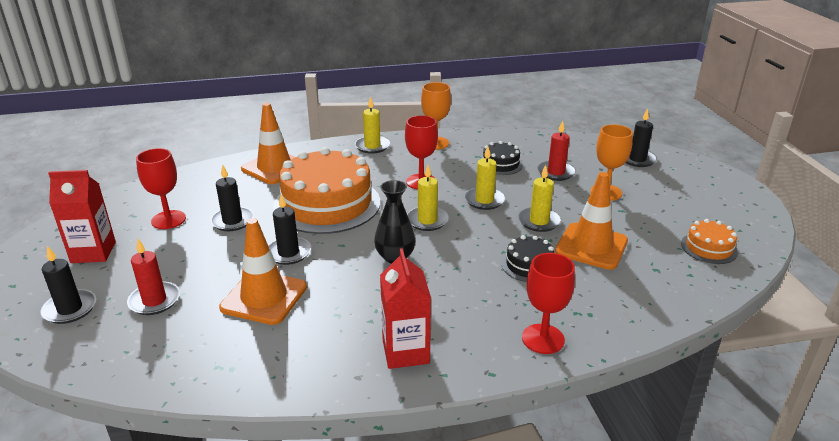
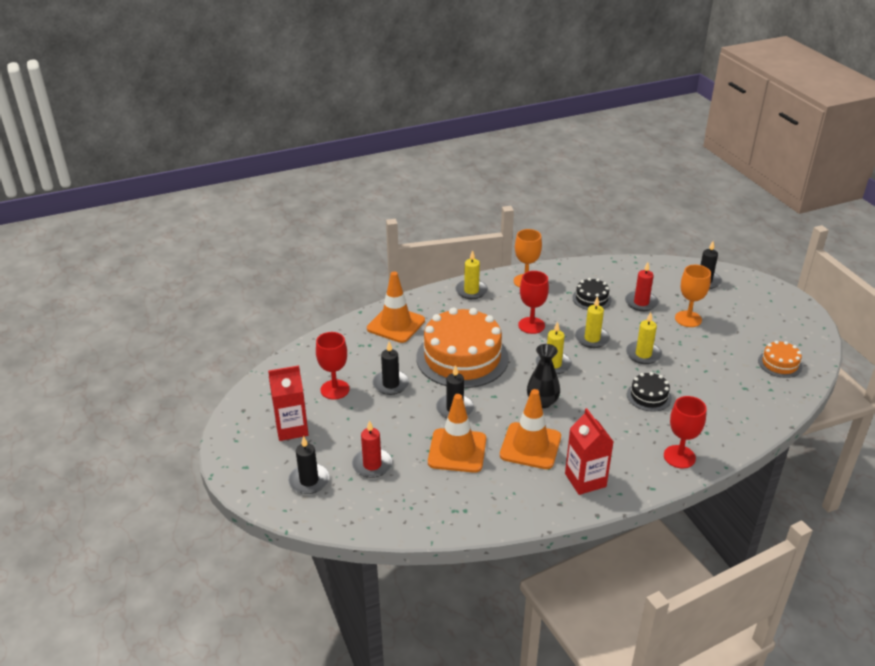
camera: 10 degrees left, 5 degrees up
orange traffic cone [555,172,628,270] -> orange traffic cone moved to [500,389,561,469]

